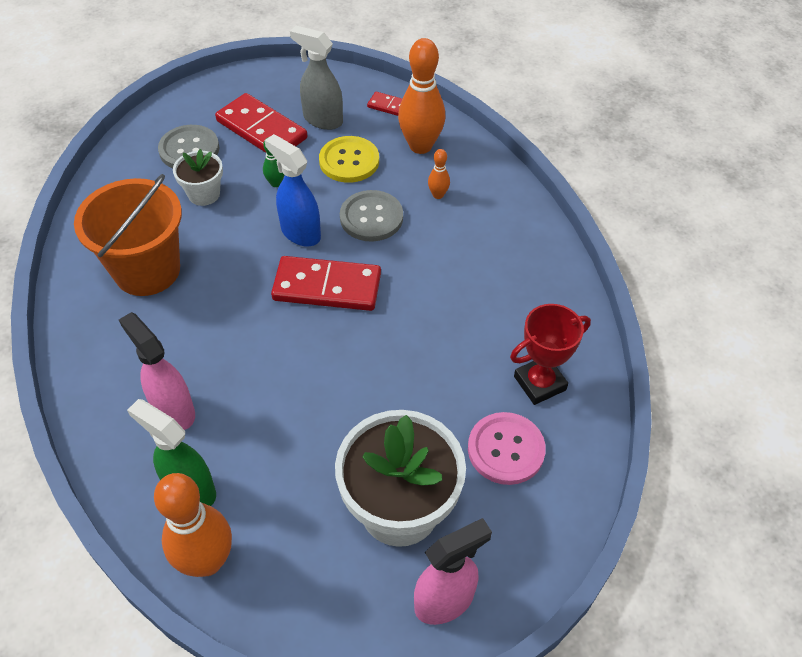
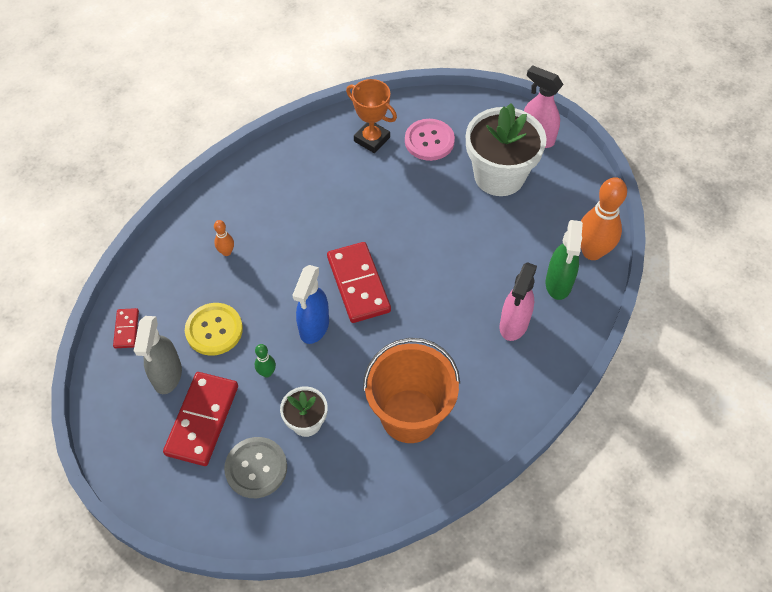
camera: 115 degrees left, 5 degrees up
grey button [340,190,403,242] -> none
orange bowling pin [398,38,445,154] -> none
red trophy [510,304,591,405] -> orange trophy [346,79,397,153]

